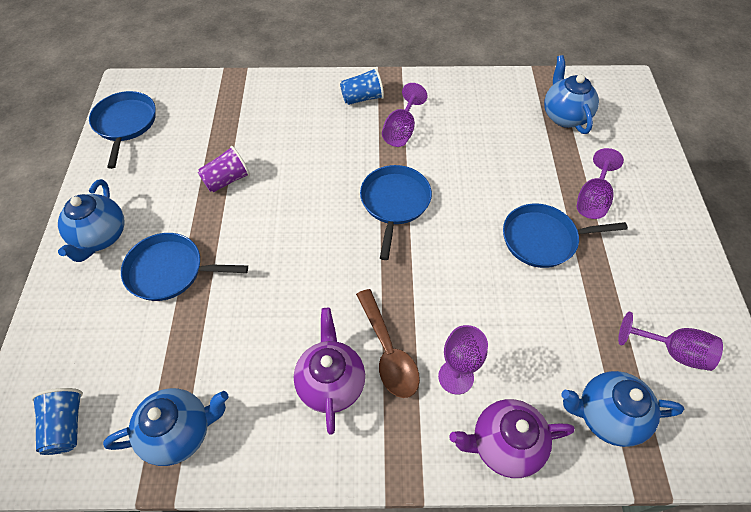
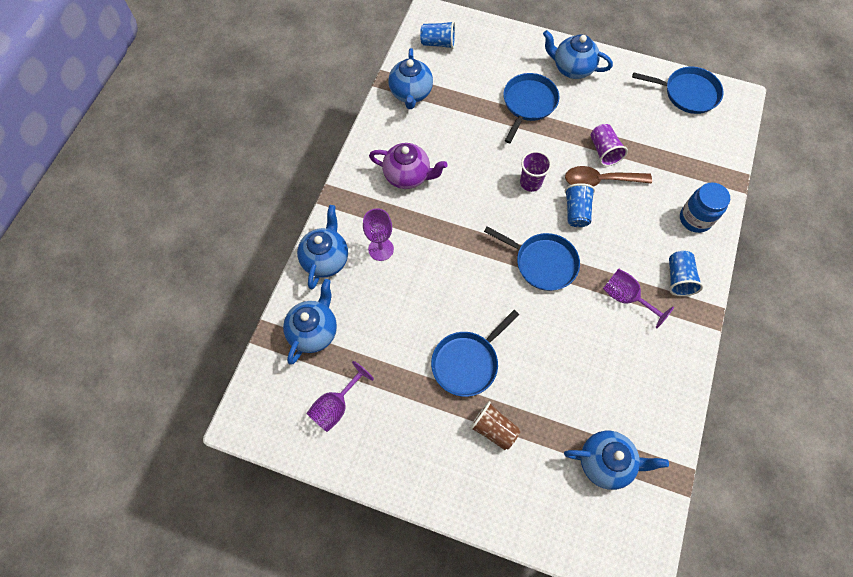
camera: 110 degrees right, 10 degrees up
brown spoon [356,289,420,398] -> brown spoon moved to [565,166,652,187]
purple teapot [449,399,575,478] -> blue teapot [297,205,348,289]
blue pan [503,204,628,268] -> blue pan turned 150 degrees counterclockwise [431,310,519,397]
purple goblet [577,148,624,219] -> brown cup [470,401,520,450]
none -> purple cup [520,151,552,192]
none -> blue cup [565,183,595,227]
none -> blue jar [680,182,730,233]

